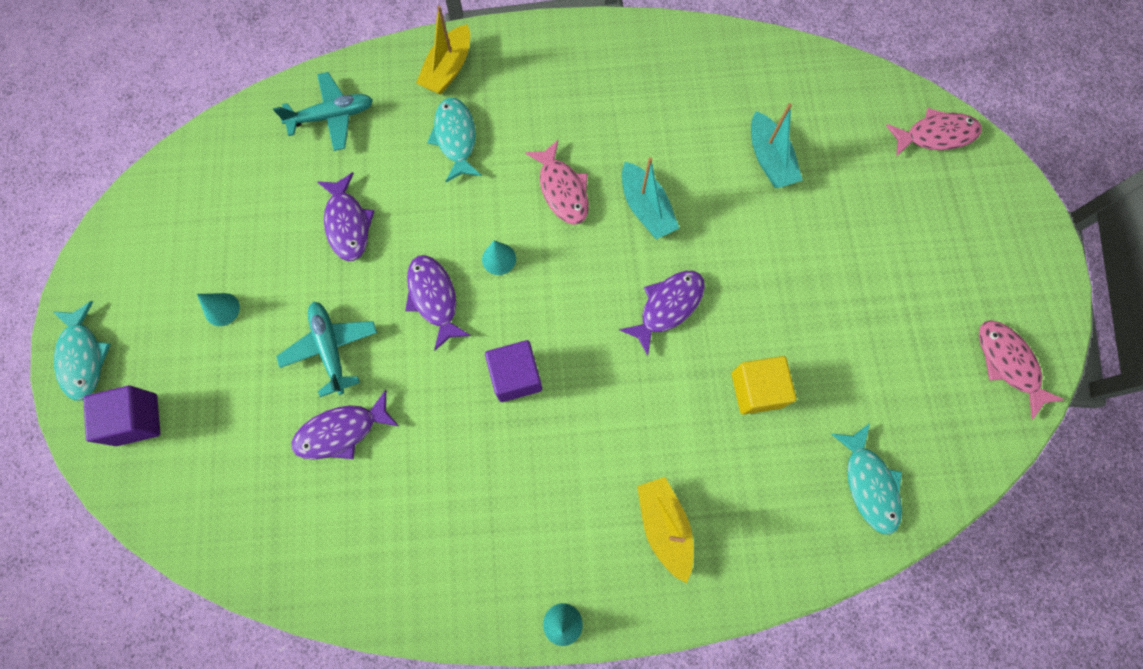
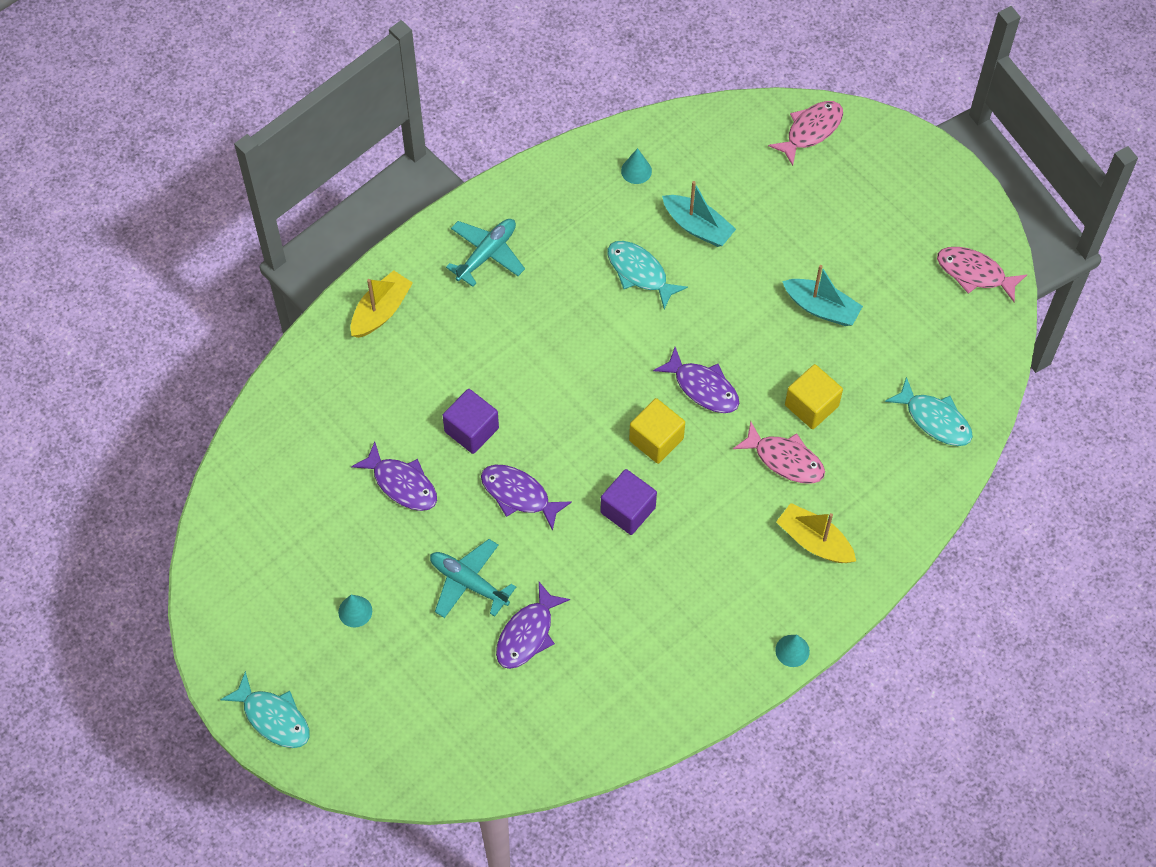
camera: 35 degrees left, 10 degrees down
purple cube [83,386,160,446] -> purple cube moved to [442,389,499,454]
turquoise plane [273,72,373,151] -> turquoise plane moved to [446,219,525,287]
yellow boat [416,6,470,95] -> yellow boat turned 135 degrees counterclockwise [351,270,413,338]
turquoise fish [427,98,482,182] -> turquoise fish moved to [608,241,688,309]
turquoise cone [482,240,516,275] -> turquoise cone moved to [621,148,652,184]
pink fish [525,140,589,225] -> pink fish moved to [733,421,825,484]
purple fish [619,271,705,356] -> purple fish turned 120 degrees clockwise [653,347,739,413]
turquoise boat [622,157,679,239] -> turquoise boat moved to [782,265,863,326]
none -> yellow cube [629,398,685,464]

